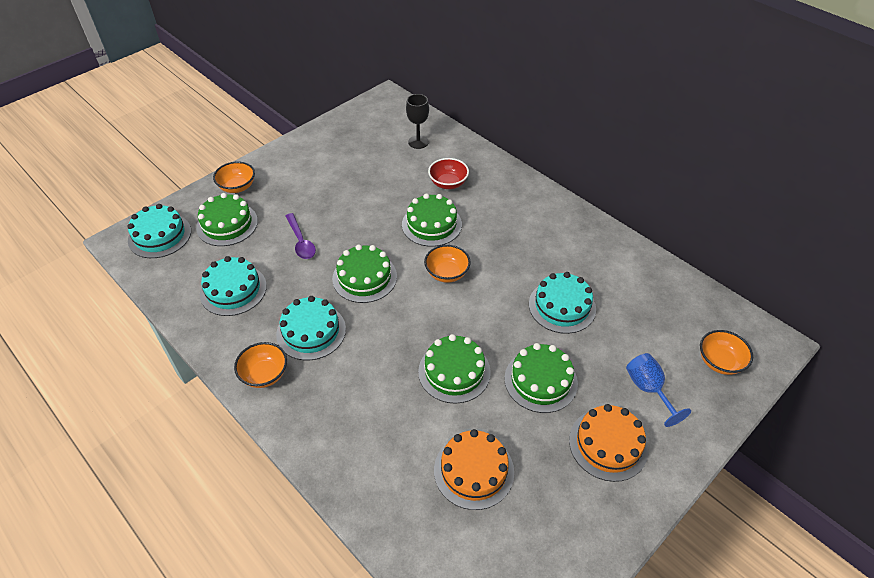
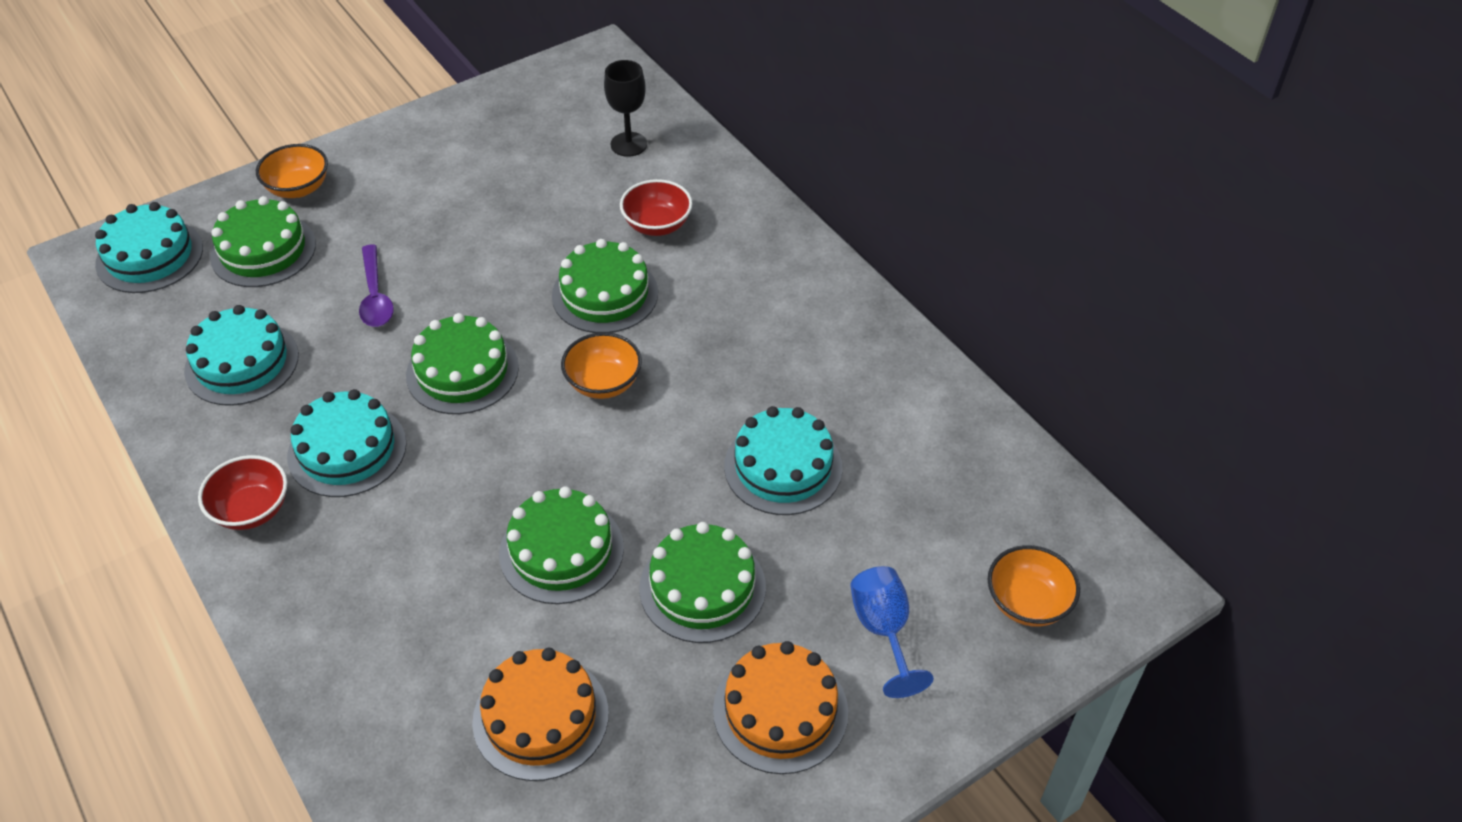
camera: 10 degrees right, 0 degrees up
orange bowl [234,342,287,388] -> red bowl [198,455,287,530]

